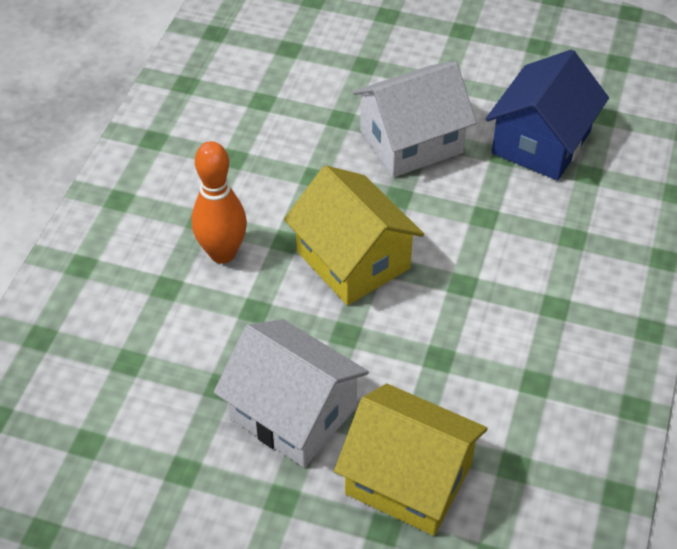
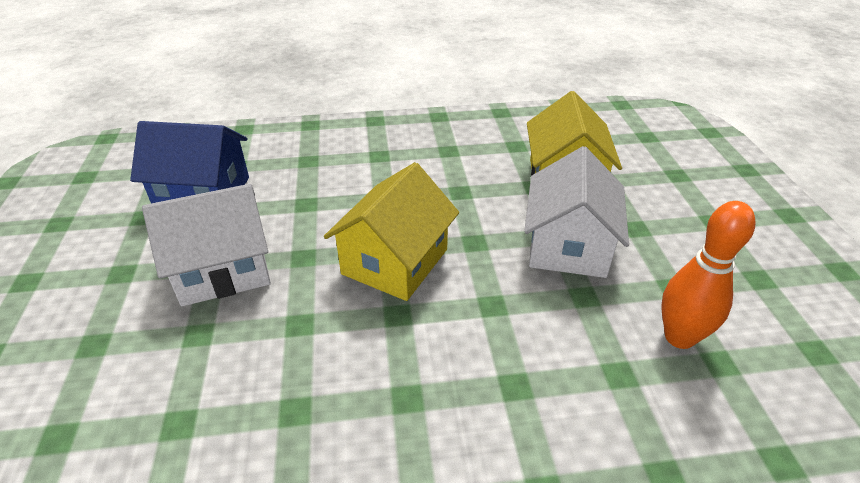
camera: 115 degrees left, 10 degrees down
orange bowling pin [192,141,247,264] -> orange bowling pin moved to [661,201,755,349]
white house [352,61,477,177] -> white house turned 60 degrees counterclockwise [142,184,271,306]

